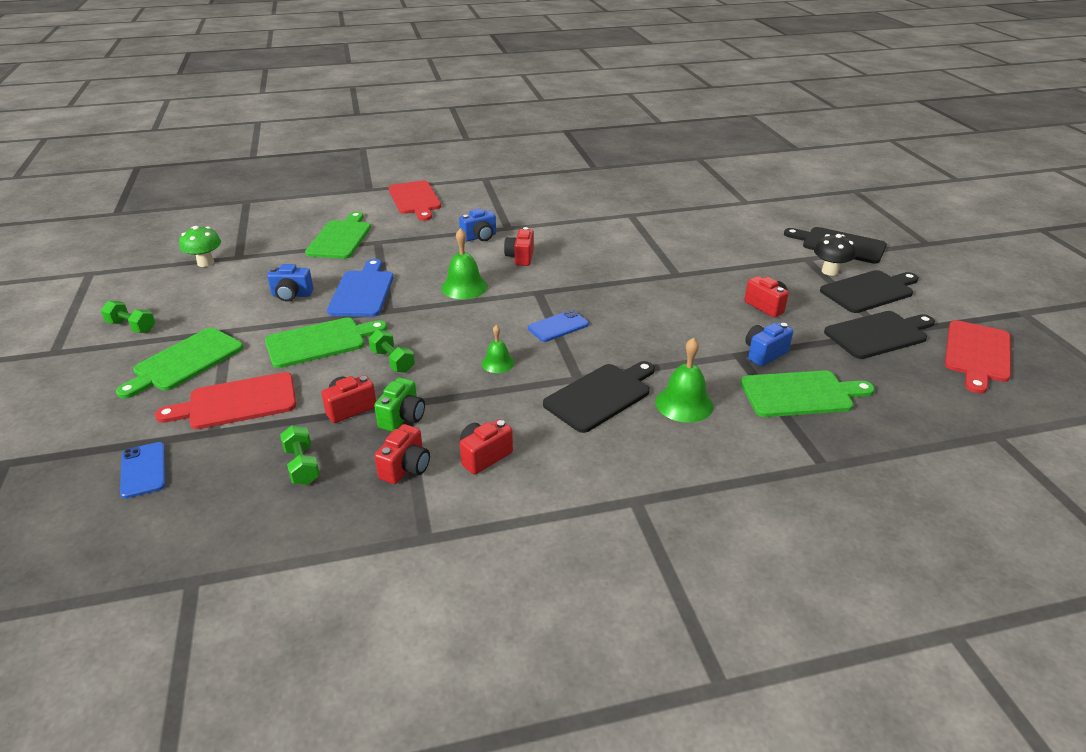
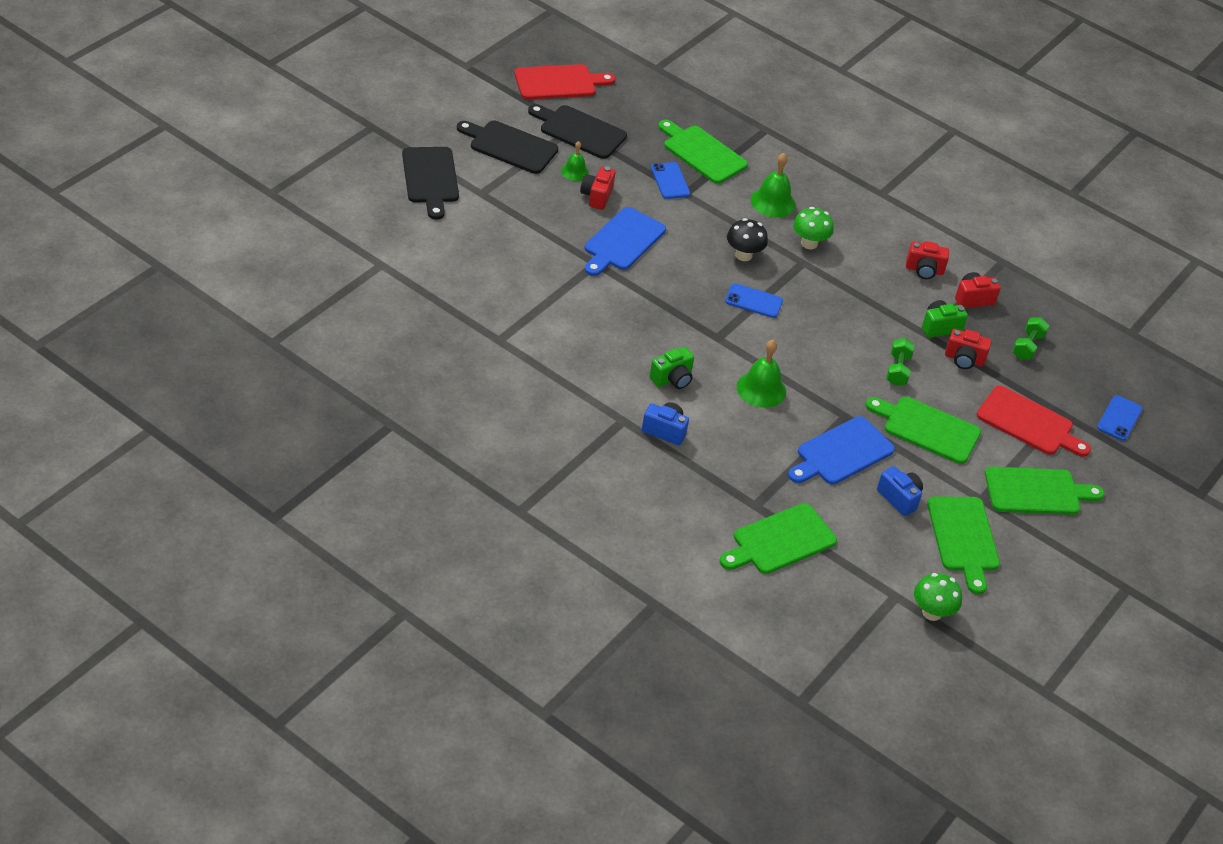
camera: 135 degrees left, 10 degrees up
green dumbbell [101,301,155,333] -> none
red cutting board [389,180,441,221] -> none
green bell [481,325,514,373] -> green bell moved to [561,141,589,181]
red camera [504,227,534,266] -> green camera [649,347,694,389]
black cutting board [543,361,655,433] -> green mushroom [793,207,834,249]
blue camera [745,323,793,366] -> blue phone [651,162,690,199]
black mushroom [814,234,856,276] -> black mushroom moved to [727,218,768,261]
none -> blue cutting board [585,207,666,276]
none -> green cutting board [927,497,1000,595]

